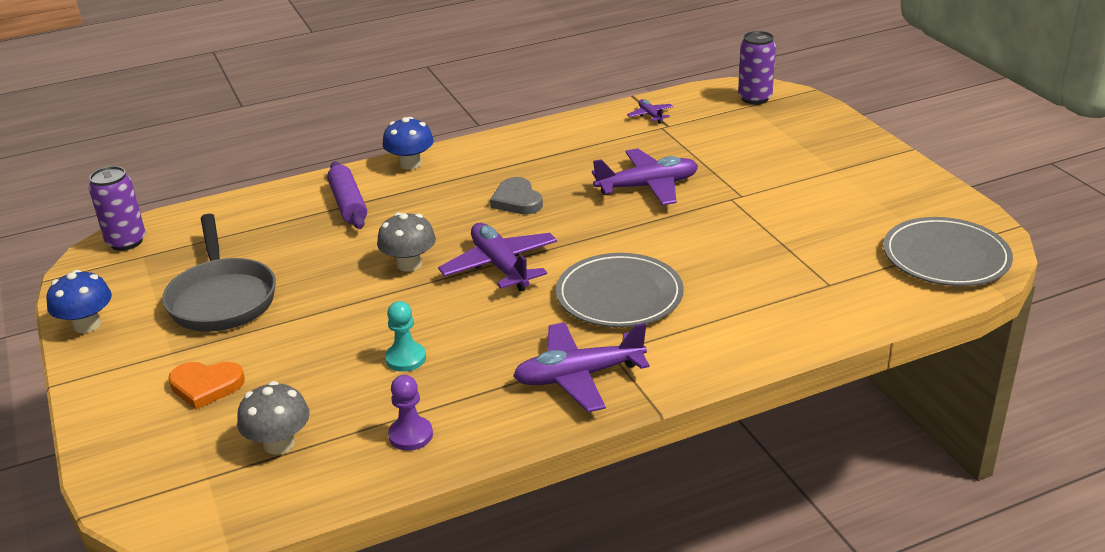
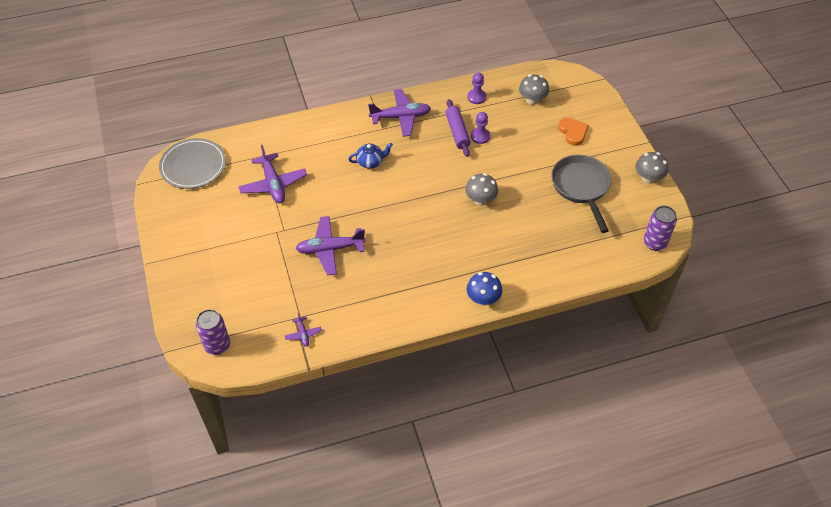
camera: 175 degrees left, 20 degrees up
blue mushroom [46,270,112,333] -> grey mushroom [635,152,668,184]
orange heart [168,362,245,410] -> orange heart turned 60 degrees clockwise [558,118,589,146]
purple rolling pin [327,162,367,229] -> purple rolling pin moved to [445,99,471,157]
turquoise pawn [385,301,426,372] -> purple pawn [471,112,490,144]
purple plane [438,223,557,292] -> purple plane moved to [238,145,307,203]
grey heart [490,177,543,214] -> none
grey plate [556,253,684,327] -> blue teapot [348,143,393,168]

